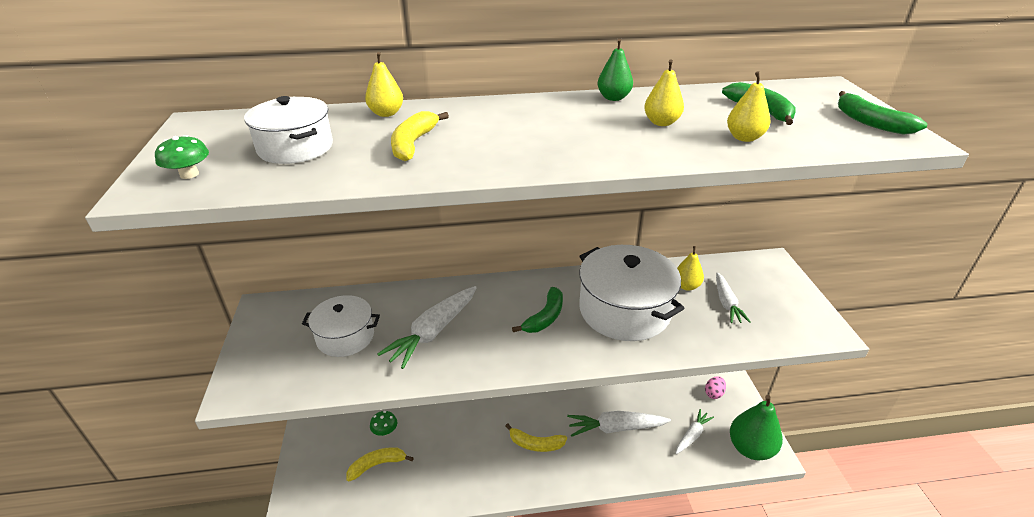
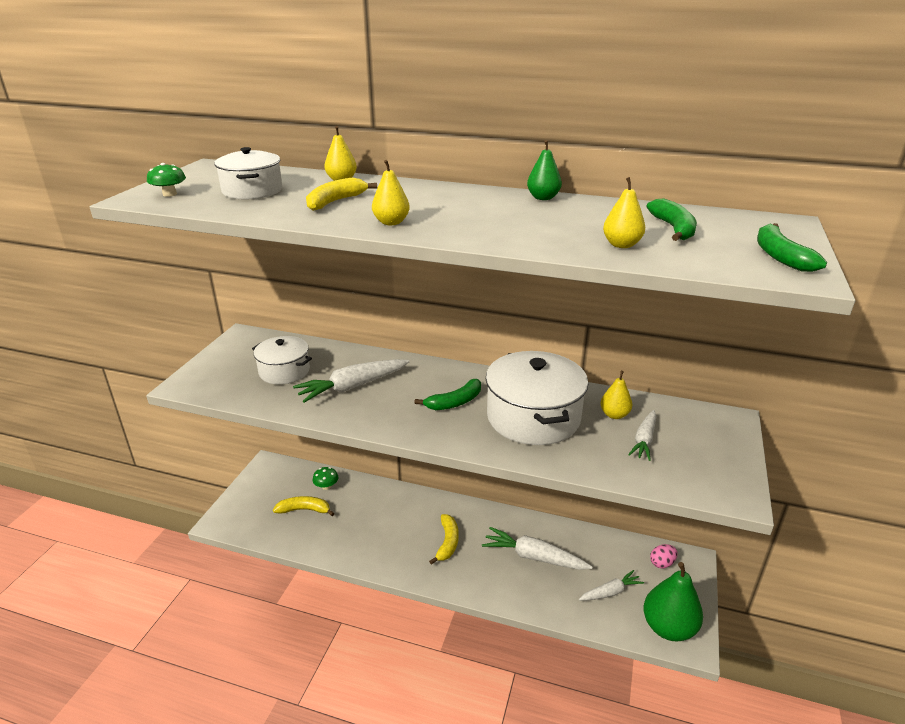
camera: 25 degrees right, 5 degrees down
yellow banana [505,423,567,452] -> yellow banana turned 120 degrees counterclockwise [429,514,459,565]
yellow pear [644,60,684,126] -> yellow pear moved to [372,160,410,225]

